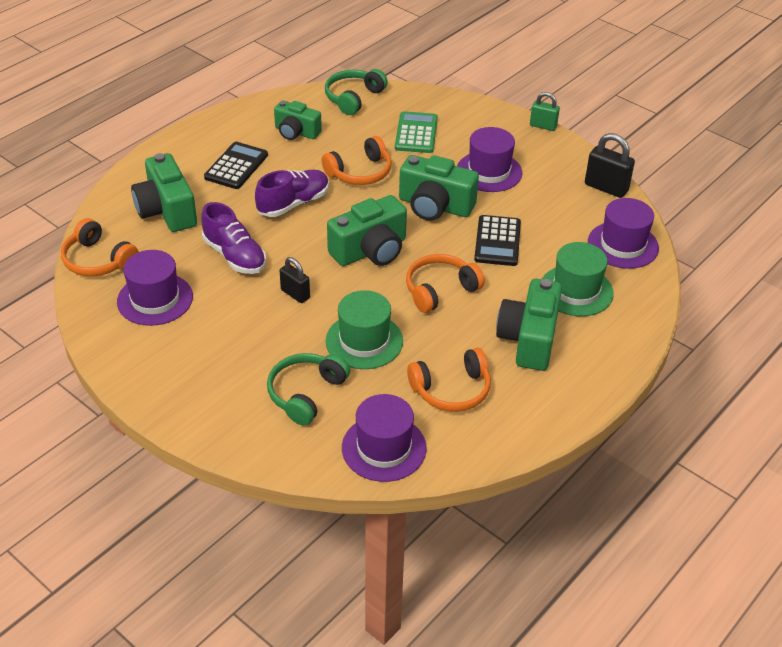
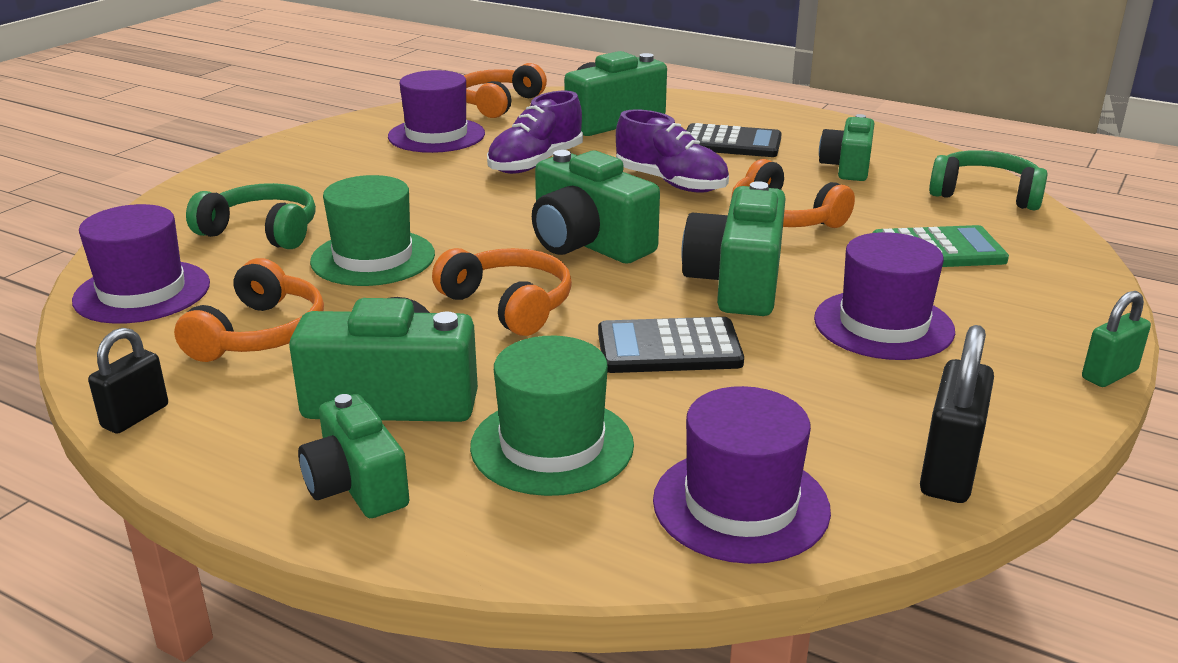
camera: 80 degrees right, 15 degrees down
black padlock [280,257,310,303] -> black padlock moved to [88,328,168,434]
orange headphones [407,348,491,412] -> orange headphones turned 135 degrees counterclockwise [174,258,324,362]
green padlock [530,92,560,131] -> green padlock turned 45 degrees clockwise [1082,291,1151,387]
none -> green camera [298,394,410,518]

